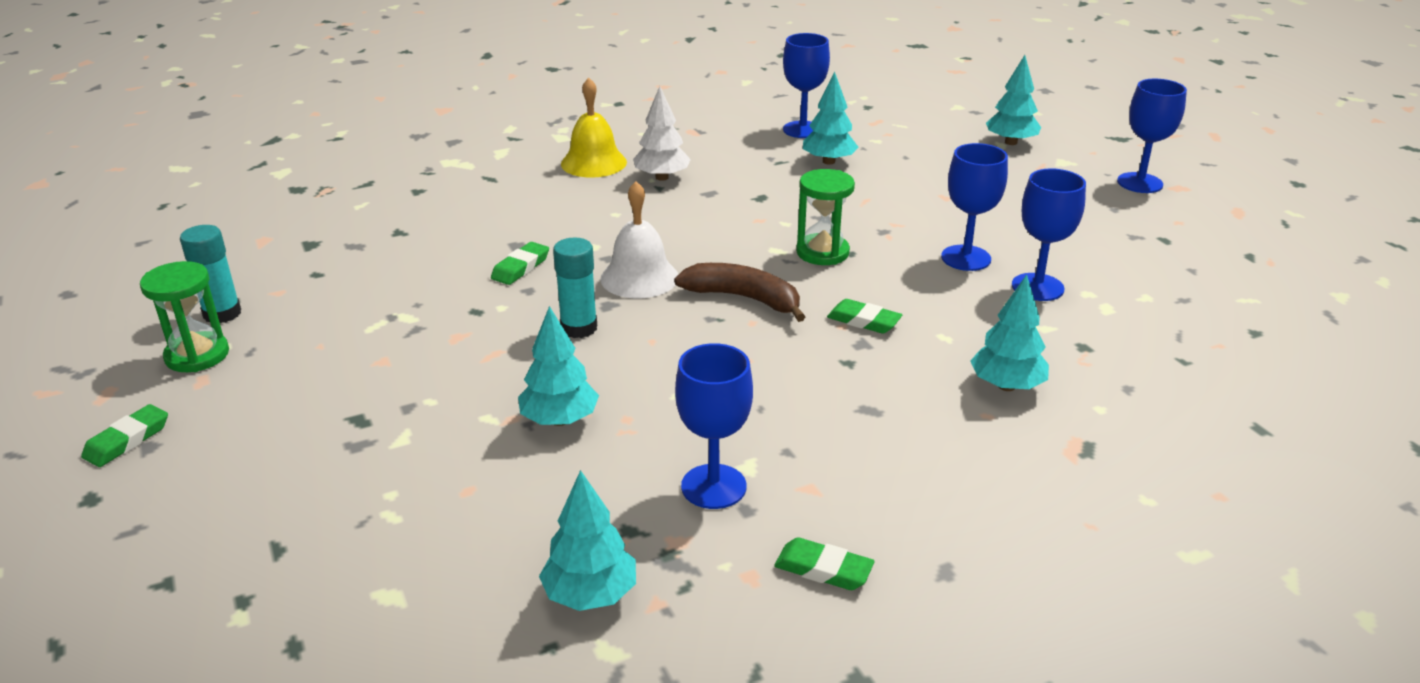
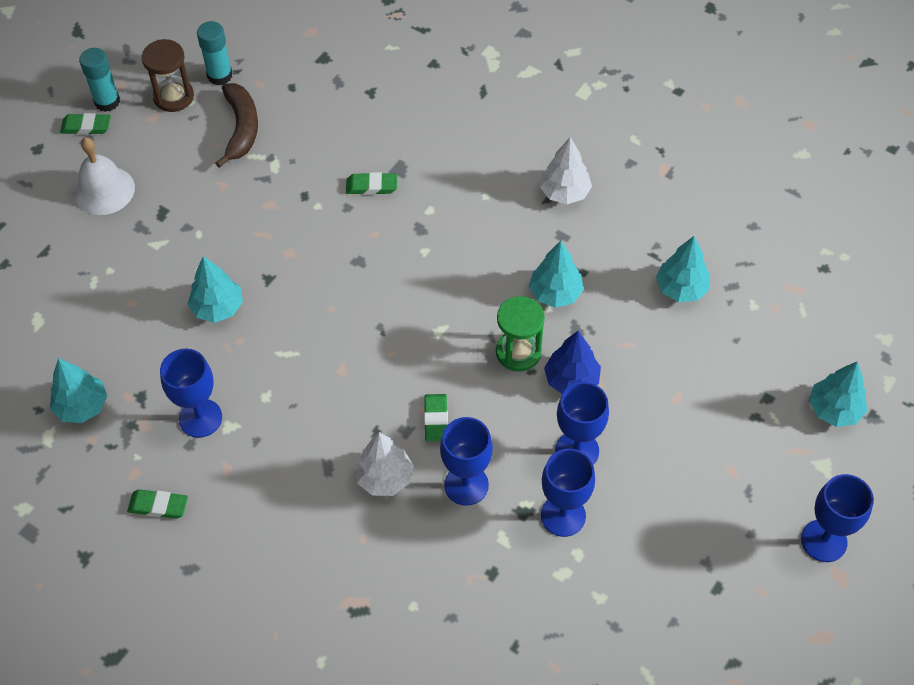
camera: 60 degrees right, 25 degrees up
green hourglass [140,261,229,372] -> brown hourglass [141,39,194,112]
turquoise glue stick [553,237,597,338] -> turquoise glue stick moved to [79,48,120,112]
yellow bell [561,77,627,178] -> none
white bell [600,181,678,298] -> white bell moved to [74,137,135,215]
brown banana [674,263,805,322] -> brown banana moved to [215,83,258,168]
green eraser [774,537,875,590] -> green eraser turned 75 degrees counterclockwise [127,489,188,519]
blue goblet [783,33,830,138] -> blue goblet moved to [440,417,493,506]
turquoise tree [970,274,1049,391] -> turquoise tree moved to [529,241,584,308]
none -> white tree [354,432,414,496]
none -> blue tree [544,331,601,394]

